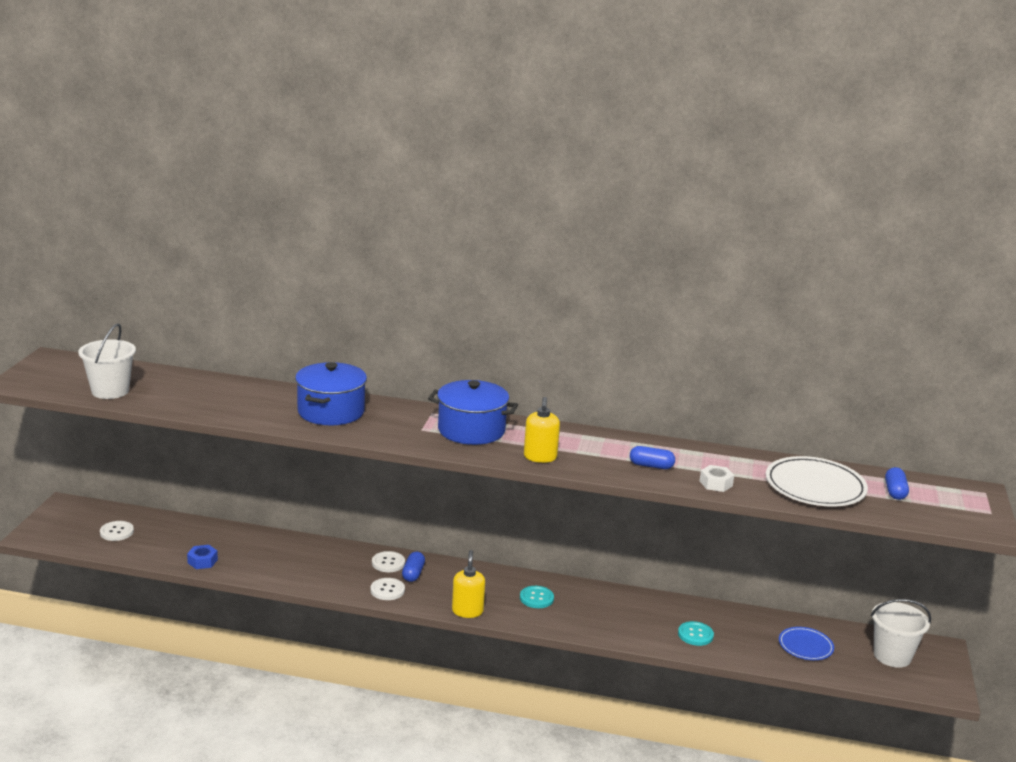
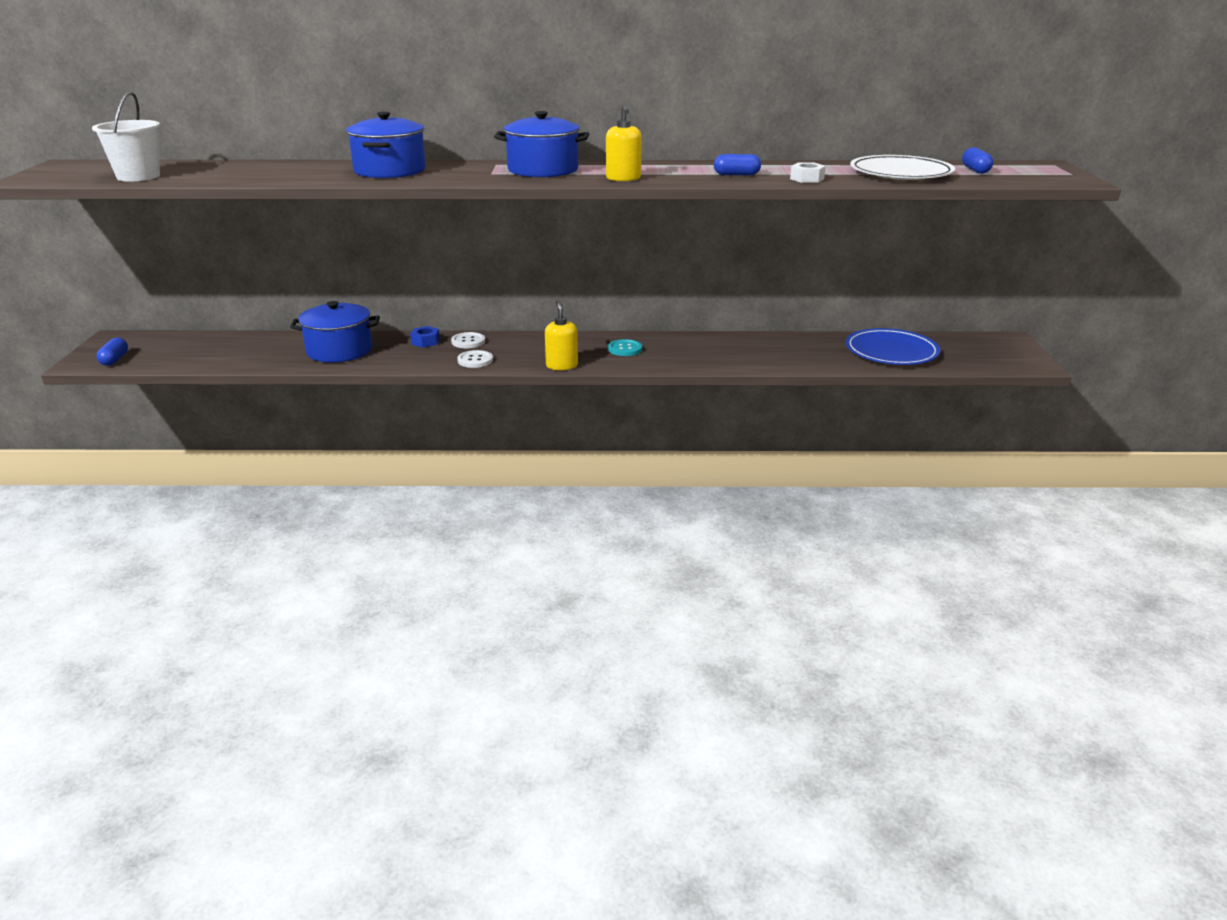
camera: 10 degrees left, 5 degrees up
white button [100,521,134,541] -> none
blue nut [187,545,218,569] -> blue nut moved to [410,326,440,348]
blue capsule [402,552,425,582] -> blue capsule moved to [96,337,128,366]
turquoise button [678,621,714,646] -> none
blue plate [779,627,834,660] -> blue plate [846,328,940,365], size x1.72
white bucket [871,599,931,668] -> none
none -> blue pot [290,301,380,363]

